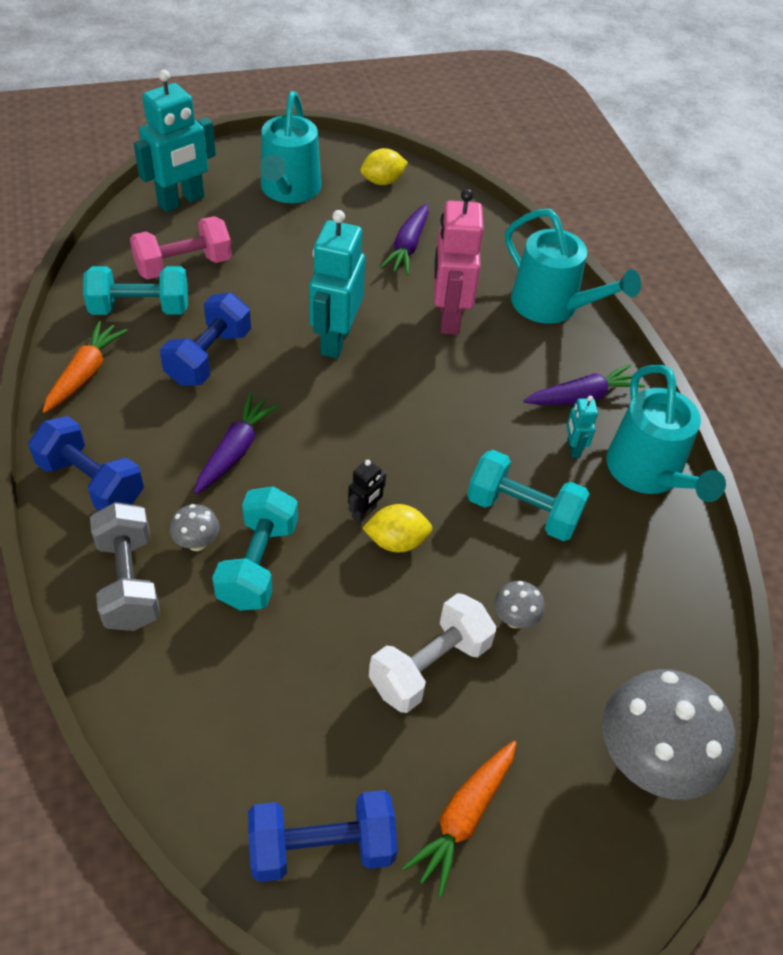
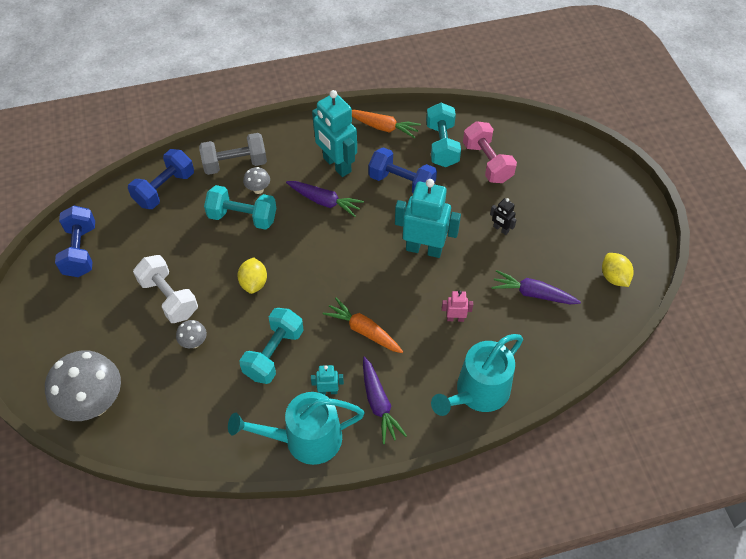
camera: 95 degrees right, 5 degrees up
blue dumbbell [28,416,144,511] -> blue dumbbell moved to [128,149,194,209]
turquoise robot [134,70,216,212] -> turquoise robot moved to [312,90,357,177]
turquoise watering can [260,91,321,203] -> none
black robot [348,460,386,522] -> black robot moved to [490,198,517,235]
orange carrot [402,741,517,897] -> orange carrot moved to [323,298,403,353]
pink robot [434,189,484,335] -> pink robot [442,290,473,322], size x0.46

